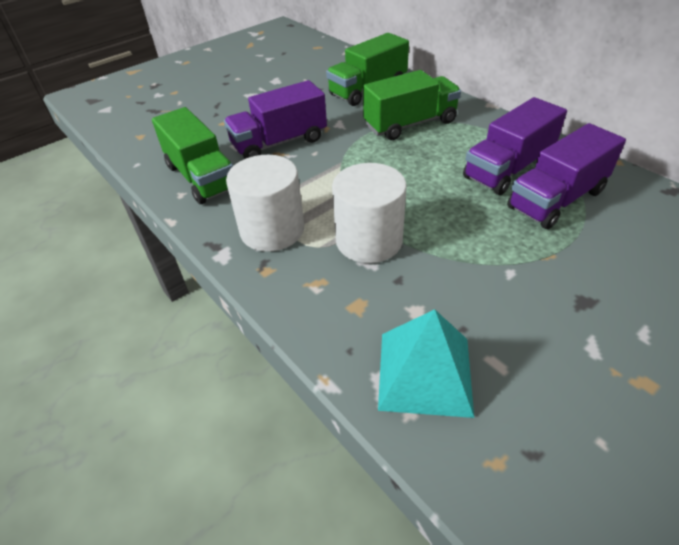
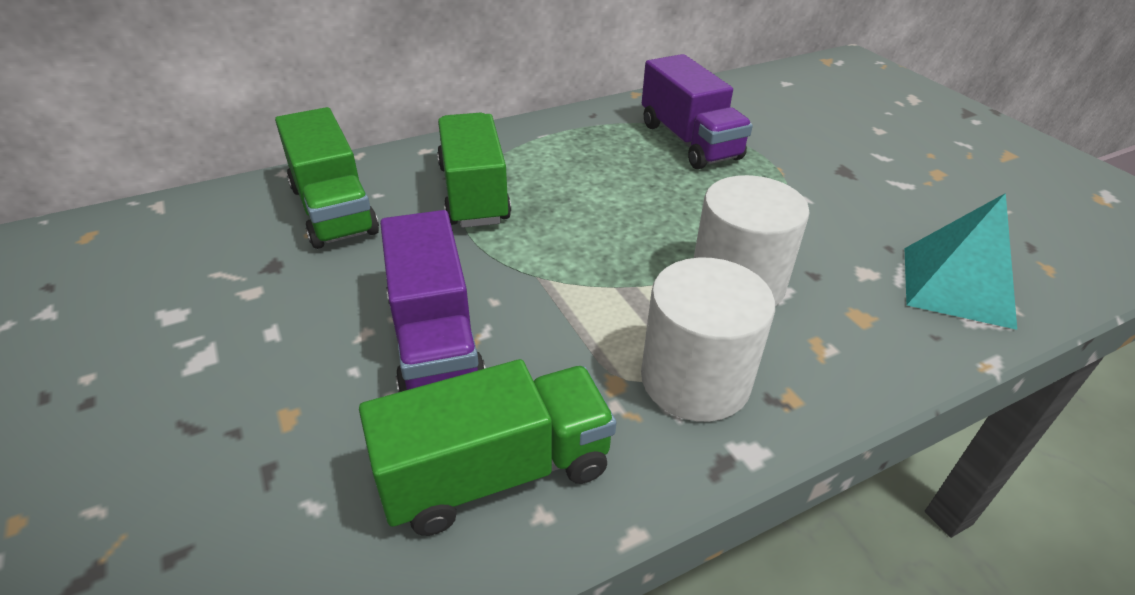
camera: 80 degrees left, 5 degrees down
purple truck [463,97,567,195] -> none

